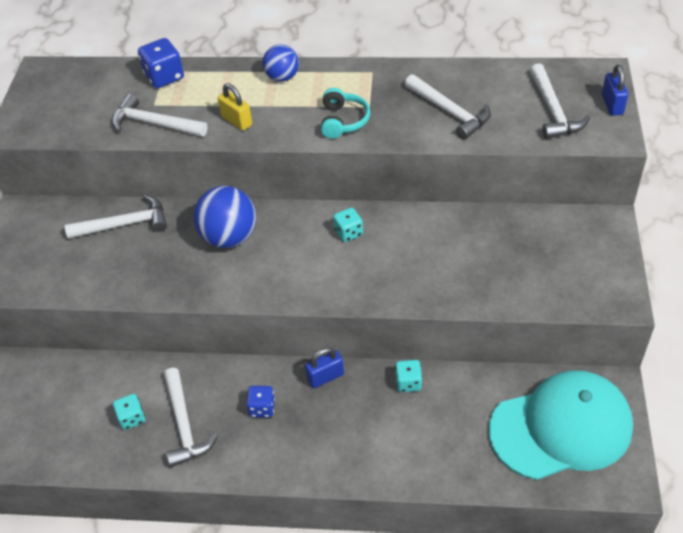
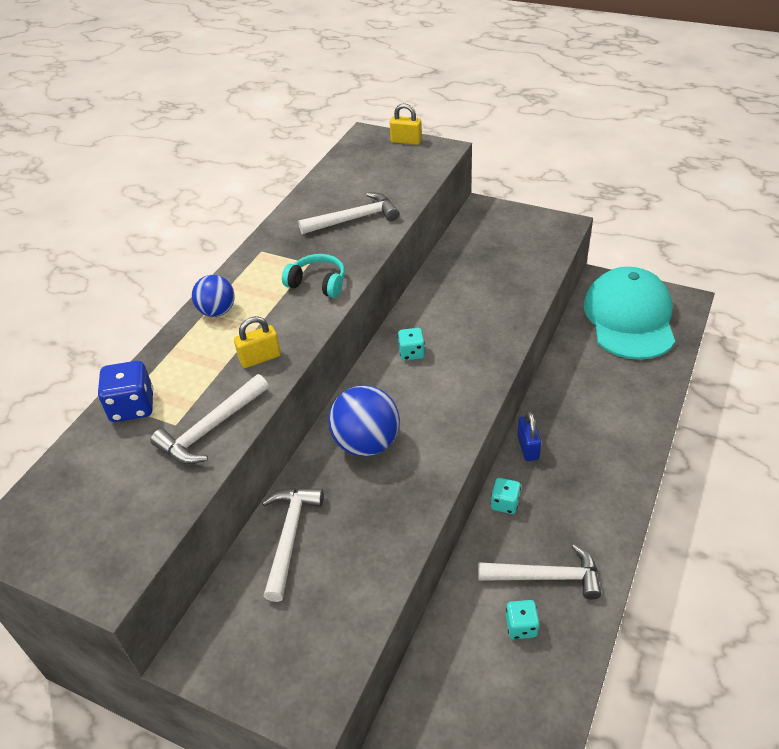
camera: 70 degrees left, 5 degrees down
blue dice [246,386,275,418] -> none
turquoise dice [395,360,422,392] -> turquoise dice moved to [491,478,521,514]
white hammer [530,63,590,139] -> none
blue padlock [602,65,628,116] -> yellow padlock [390,103,422,145]

